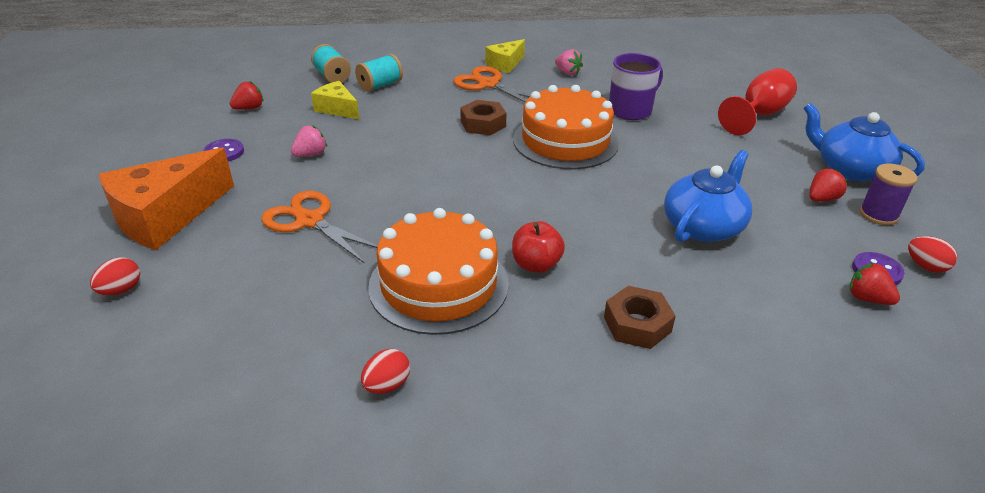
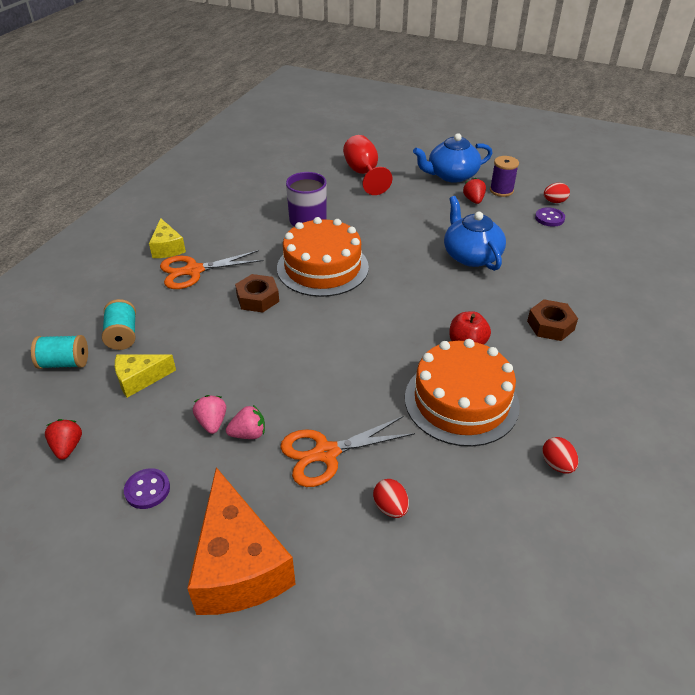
camera: 60 degrees left, 5 degrees up
red egg [90,257,140,295] -> red egg moved to [373,479,409,518]
pink strawberry [555,49,583,76] -> pink strawberry moved to [226,405,265,439]
red strawberry [850,263,900,305] -> none

